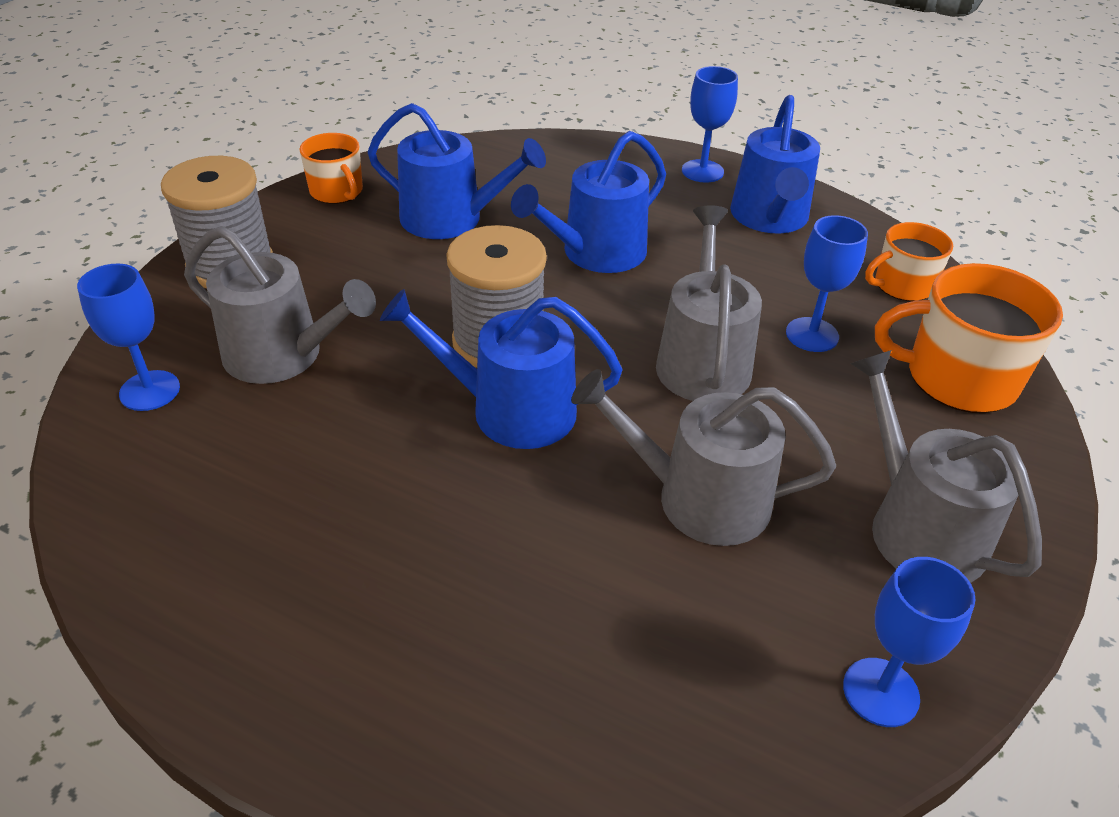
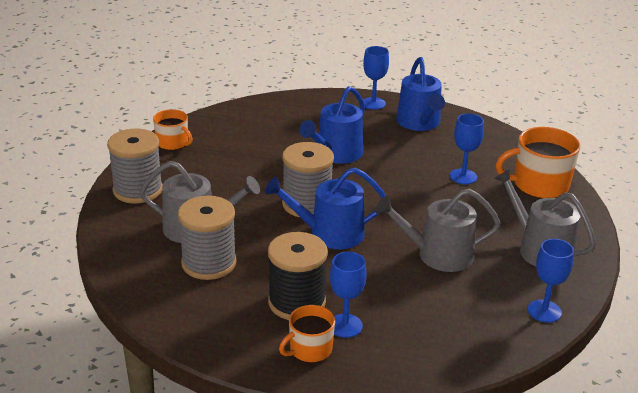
camera: 15 degrees left, 10 degrees down
blue goblet [77,264,180,411] -> blue goblet moved to [330,252,366,338]
blue watering can [368,103,546,239] -> none
grey watering can [656,206,762,401] -> none
orange mug [865,222,953,301] -> orange mug moved to [279,305,335,363]
none -> grey spool [178,196,237,280]
none -> black spool [268,232,328,320]

